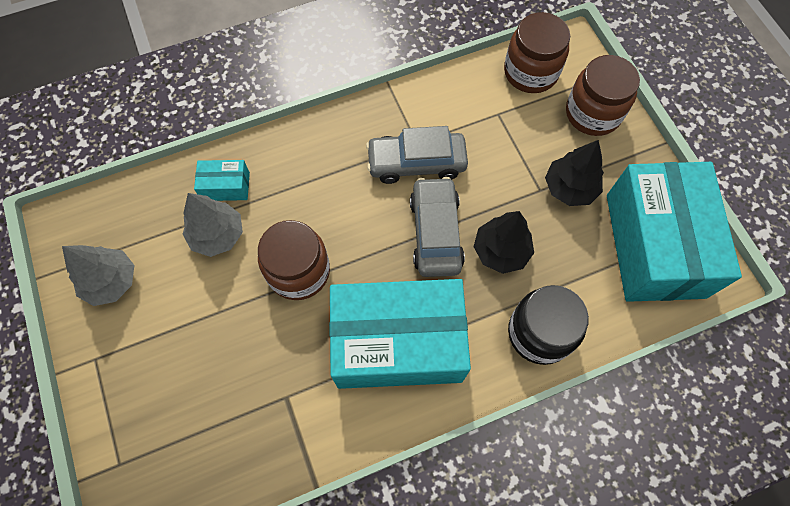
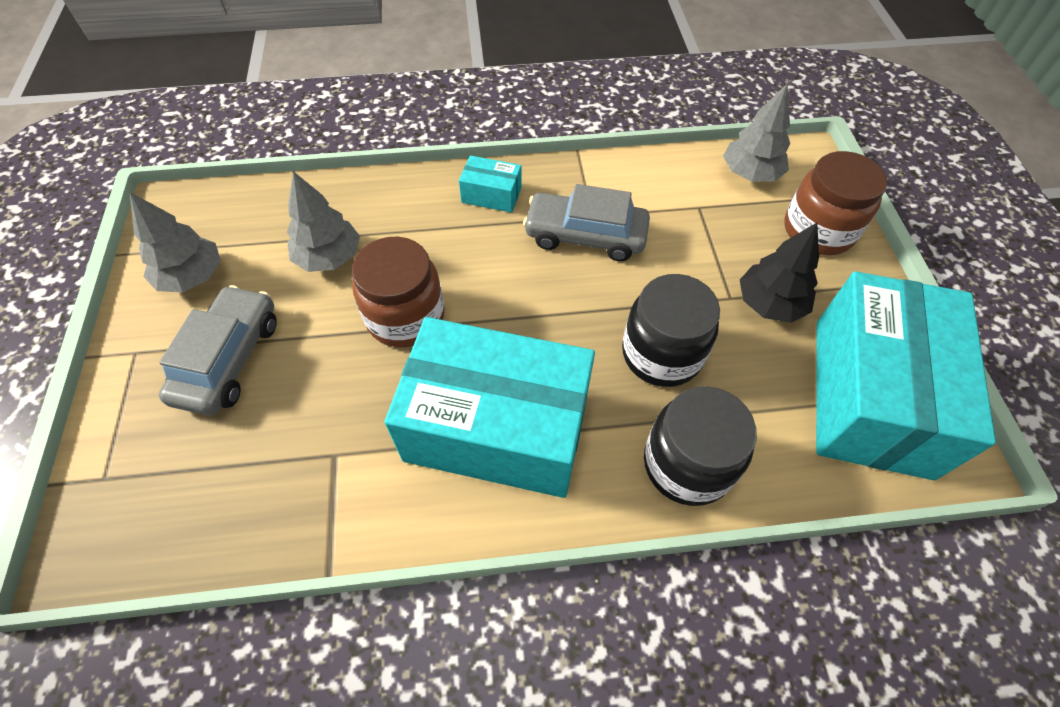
camera: 15 degrees right, 10 degrees down
turquoise box [194,160,250,201] -> turquoise box moved to [459,155,522,213]
grey car [410,177,465,277] -> grey car moved to [159,285,277,416]
black tree [474,211,534,274] -> black jar [622,274,720,387]
brown jar [504,12,570,93] -> grey tree [723,84,790,182]

